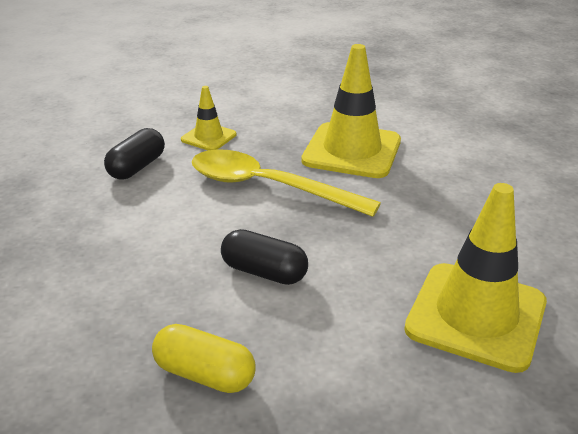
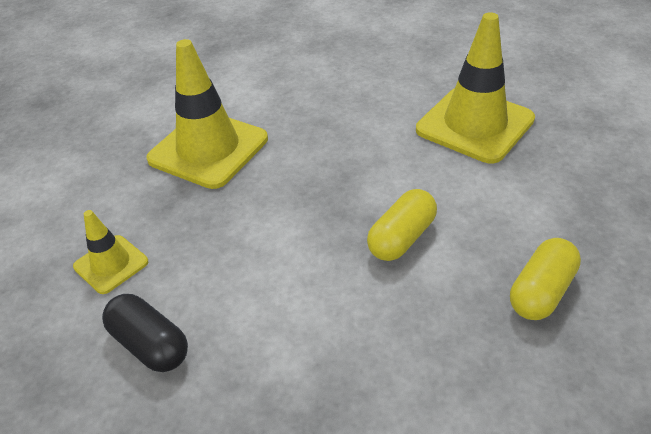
camera: 75 degrees left, 10 degrees up
yellow spoon [192,149,381,217] -> none
black capsule [221,229,308,285] -> yellow capsule [367,189,437,261]

